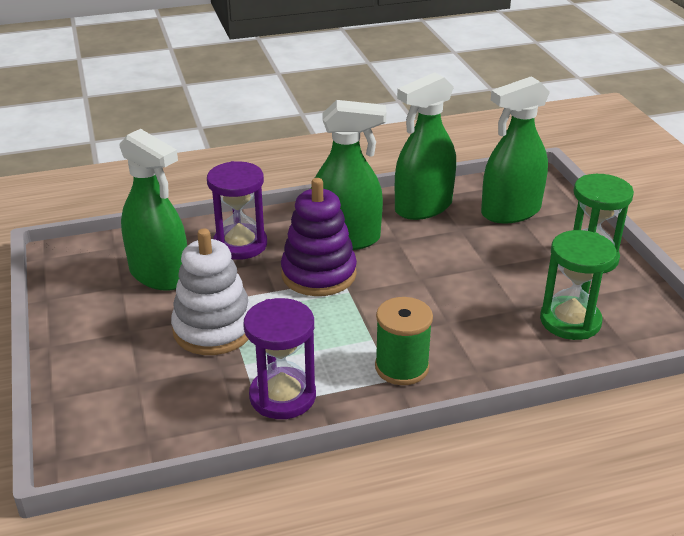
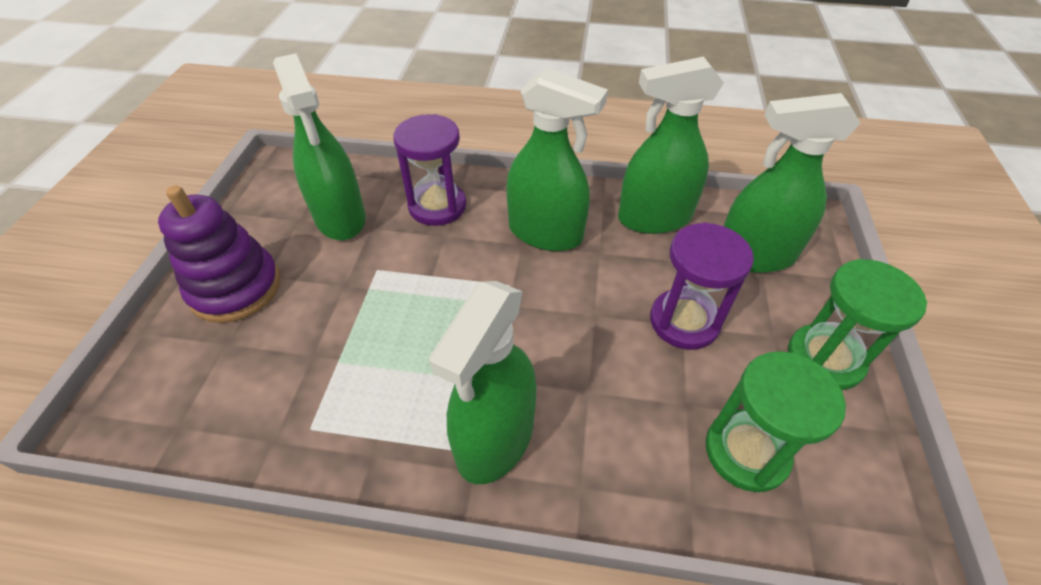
camera: 25 degrees right, 15 degrees up
white stacking toy [171,228,252,355] -> none
purple hourglass [243,298,316,419] -> purple hourglass moved to [650,222,754,350]
purple stacking toy [281,178,357,296] -> purple stacking toy moved to [158,185,281,323]
green spool [375,297,433,385] -> green spray bottle [429,281,537,484]

